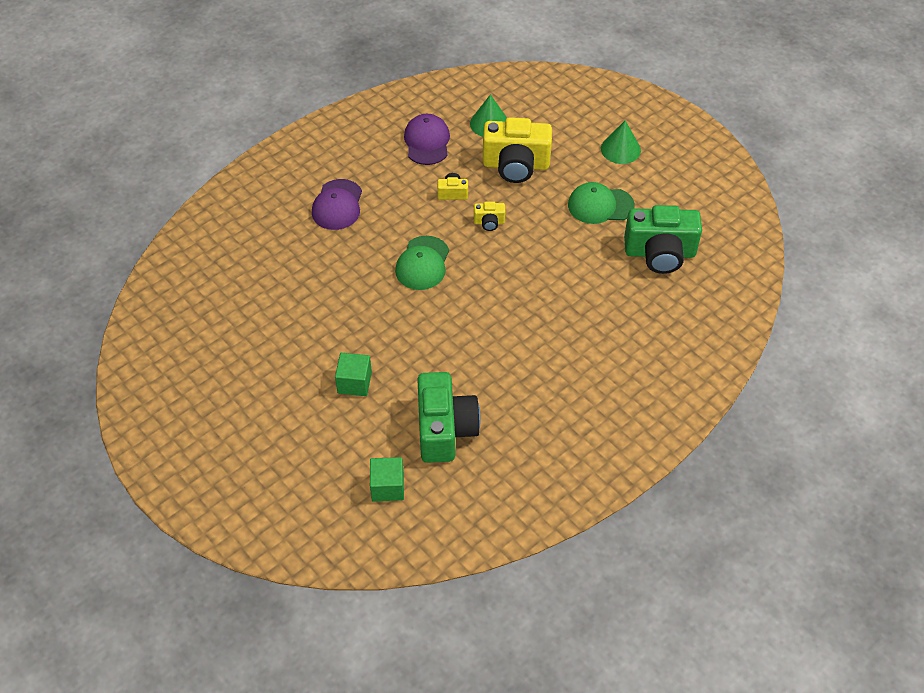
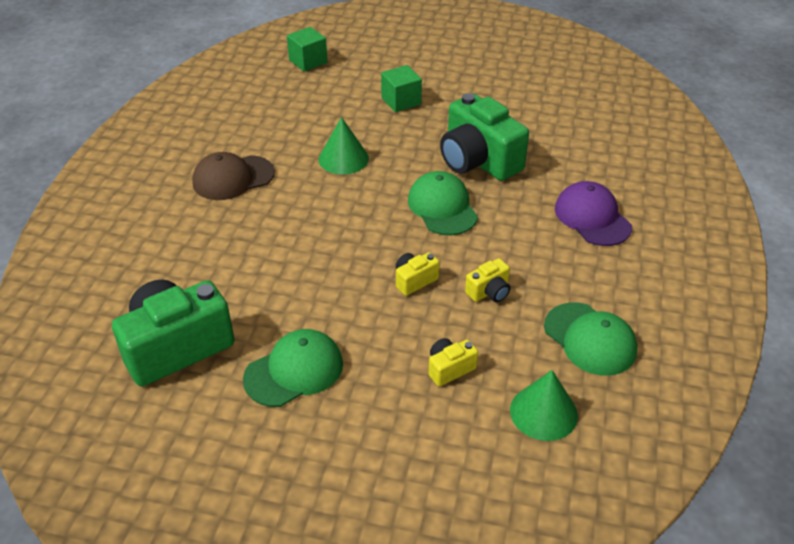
camera: 145 degrees right, 10 degrees down
purple cap [404,114,450,165] -> green cap [544,302,638,376]
green camera [417,372,481,463] -> green camera moved to [440,93,529,181]
yellow camera [483,117,552,183] -> yellow camera [429,338,478,386], size x0.45
green cone [601,120,641,164] -> green cone moved to [319,117,369,175]
none -> brown cap [192,152,275,200]

